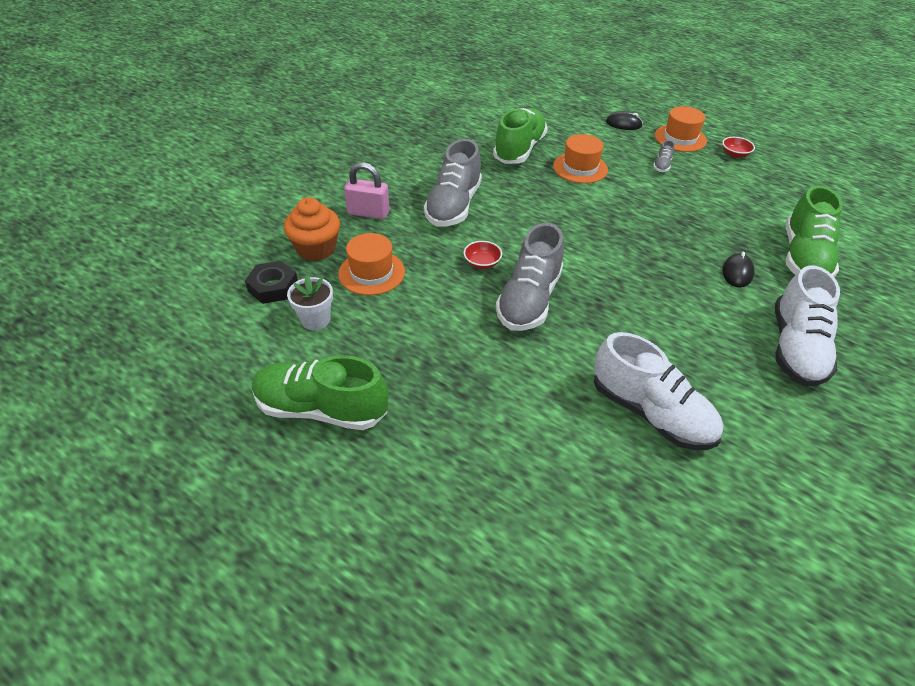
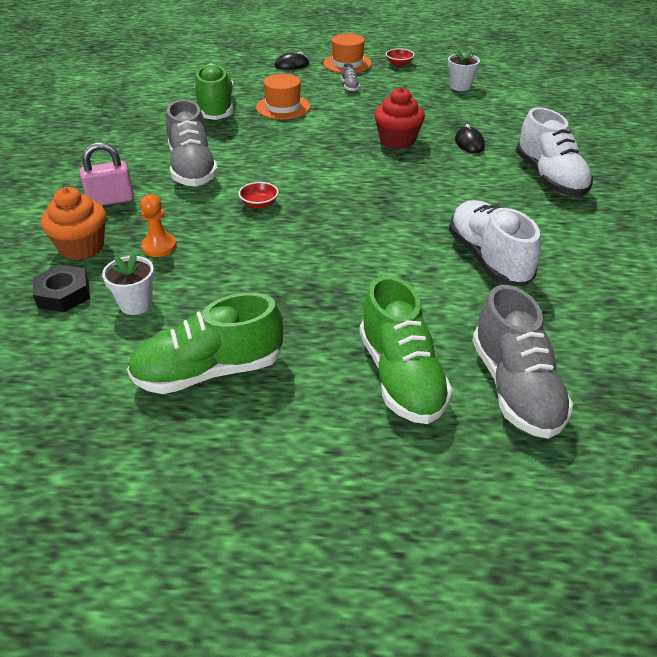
camera: 30 degrees left, 5 degrees down
orange hat [338,233,405,295] -> orange pawn [140,194,177,257]
grey shoe [496,223,564,331] -> grey shoe moved to [472,285,573,439]
white shoe [594,332,723,450] -> white shoe turned 120 degrees counterclockwise [449,200,541,286]
green shoe [786,186,842,277] -> green shoe moved to [360,276,452,424]
none -> red cupcake [374,87,425,149]
none -> white flower pot [448,50,480,91]

